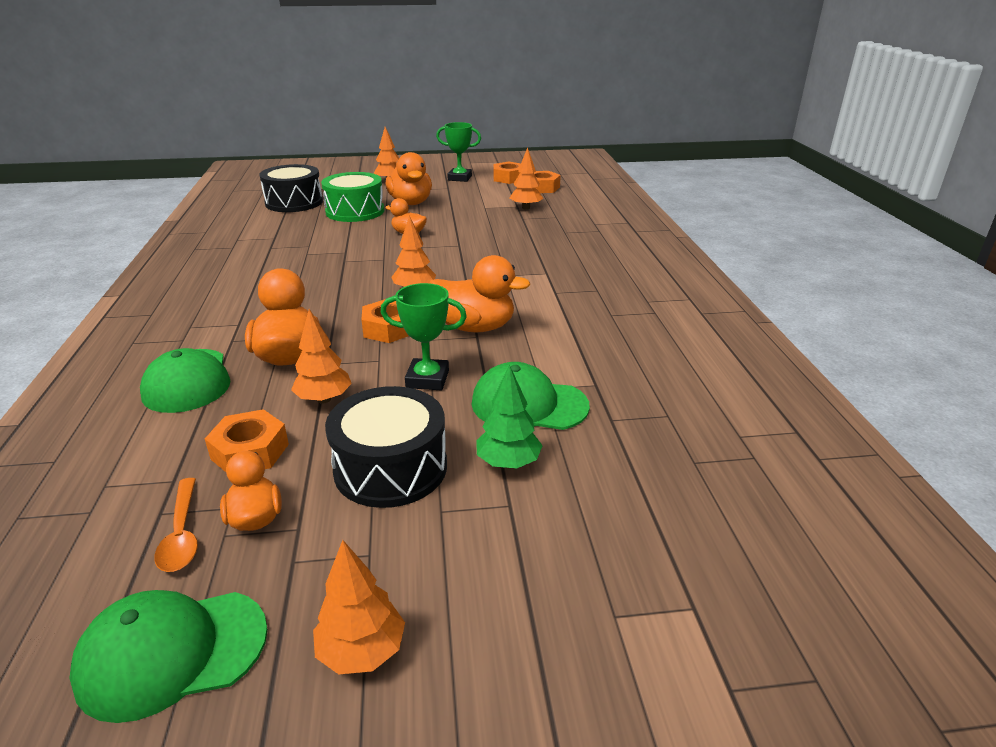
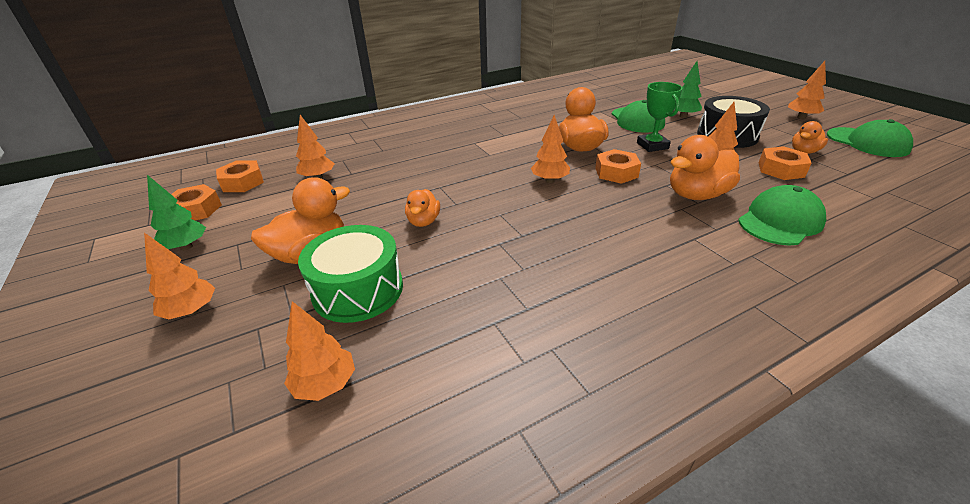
camera: 110 degrees left, 5 degrees up
orange spoon [154,478,198,572] -> none
black drum [259,164,323,212] -> orange tree [284,301,355,401]
green trophy [436,122,481,182] -> green tree [147,175,206,250]

